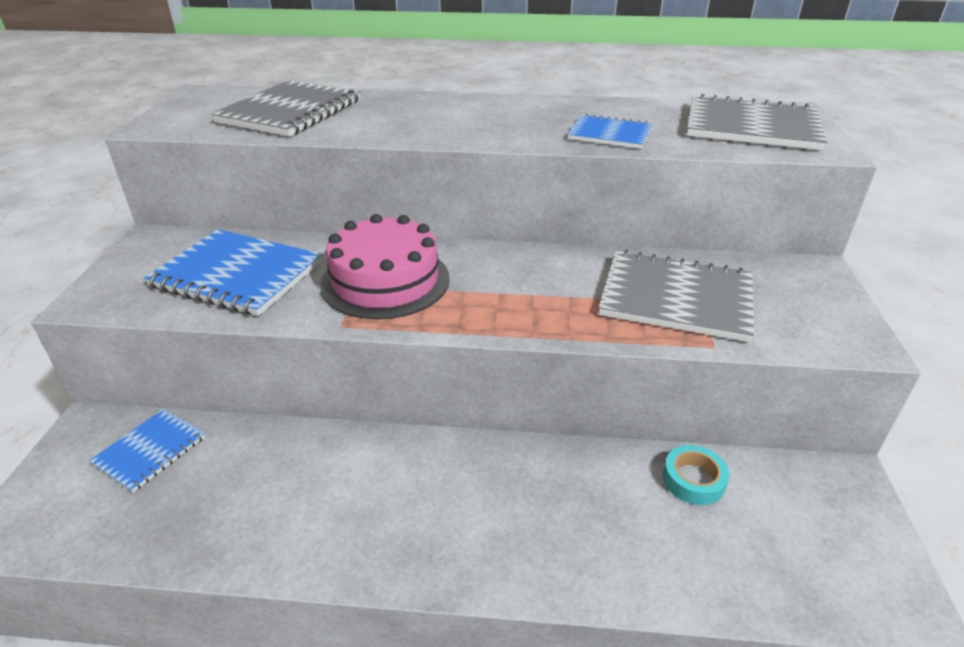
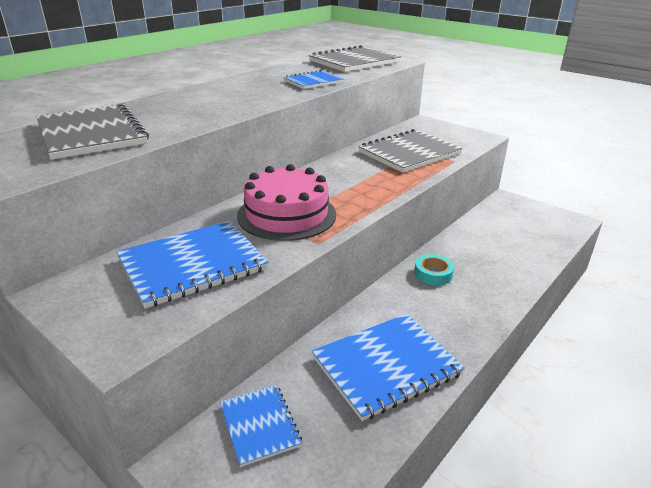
camera: 55 degrees left, 5 degrees down
turquoise tape [663,445,730,505] -> turquoise tape moved to [414,254,454,285]
none -> blue notebook [312,314,465,421]

